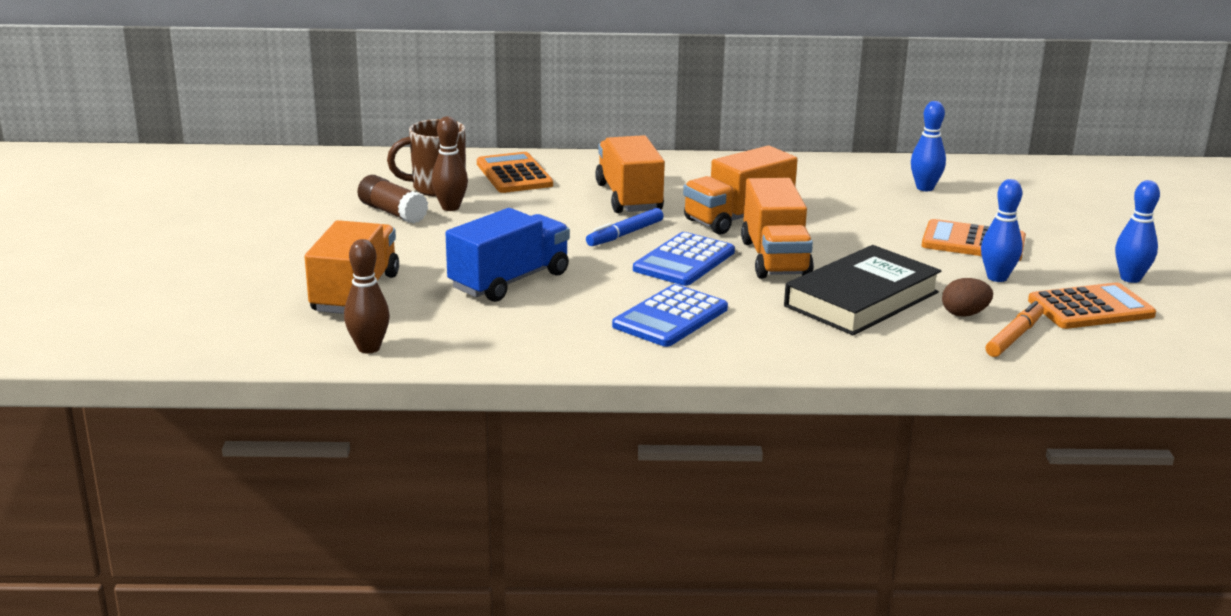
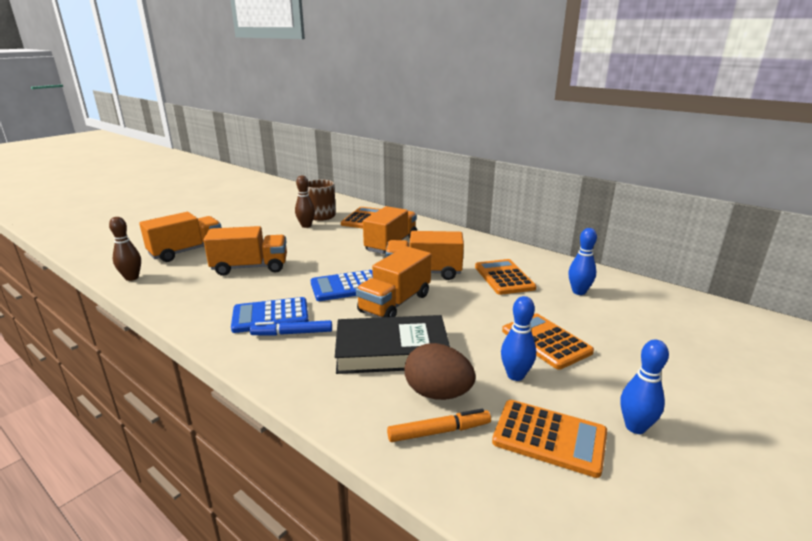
camera: 40 degrees right, 0 degrees up
brown glue stick [358,175,428,223] -> none
blue truck [446,208,570,302] -> orange truck [204,226,287,276]
blue marker [586,208,663,246] -> blue marker moved to [250,320,332,336]
brown egg [942,278,993,317] -> brown egg [404,343,476,400], size x1.64
none -> orange calculator [475,259,537,295]

